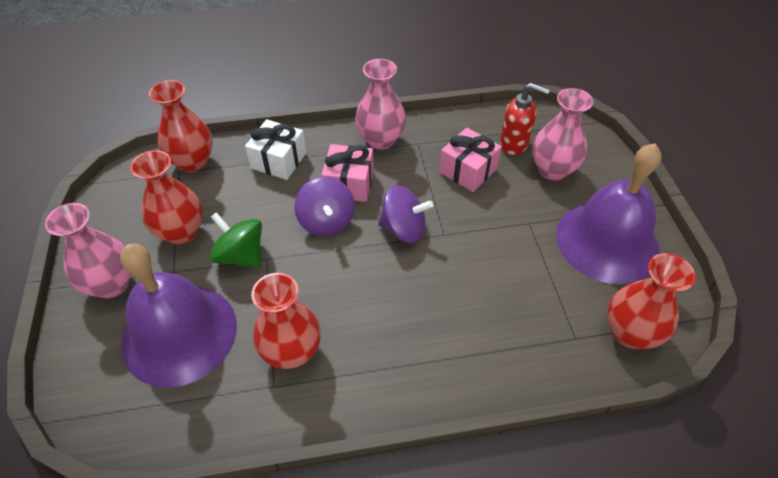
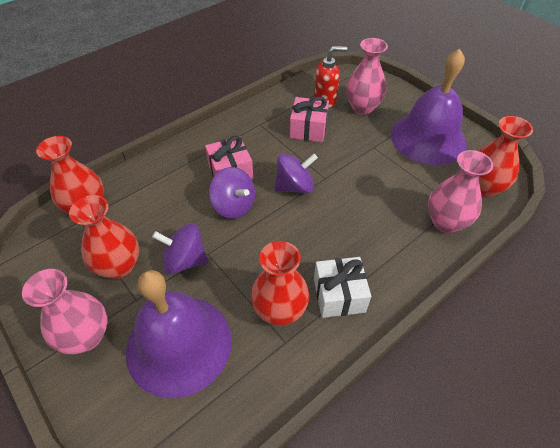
camera: 30 degrees left, 0 degrees up
green spinning top [210,212,262,268] -> purple spinning top [152,223,208,274]
white gift [245,119,306,180] -> white gift moved to [314,257,371,318]
pink vase [355,59,406,150] -> pink vase moved to [428,150,493,233]

